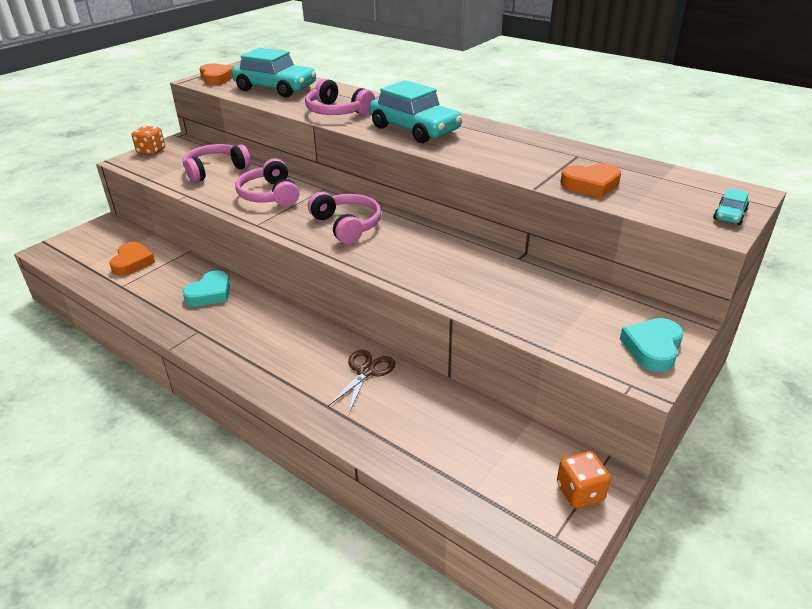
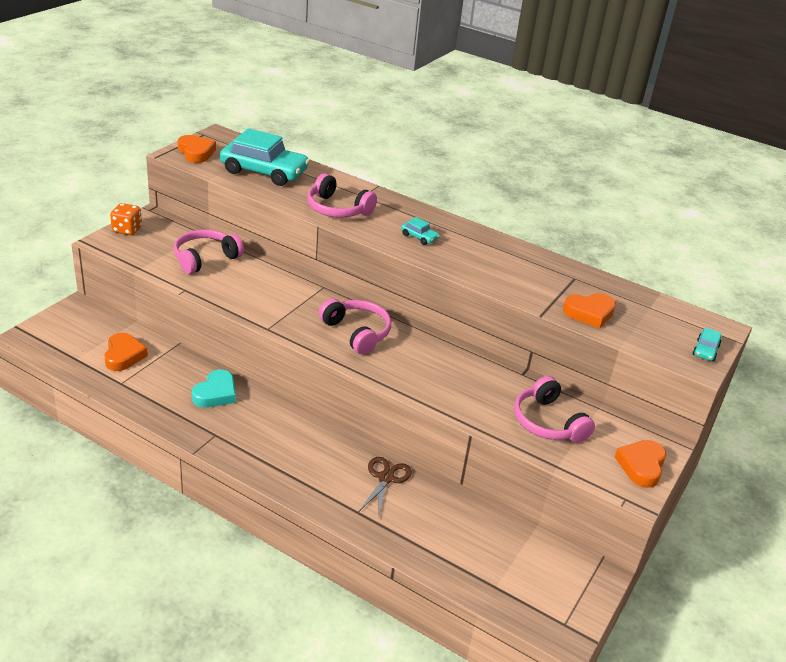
camera: 10 degrees left, 0 degrees up
pink headphones [235,158,299,207] -> pink headphones moved to [514,376,595,443]
turquoise car [369,80,462,143] -> turquoise car [401,217,440,245], size x0.42
orange dice [557,451,611,508] -> none
turquoise heart [620,318,683,372] -> orange heart [615,440,666,488]

